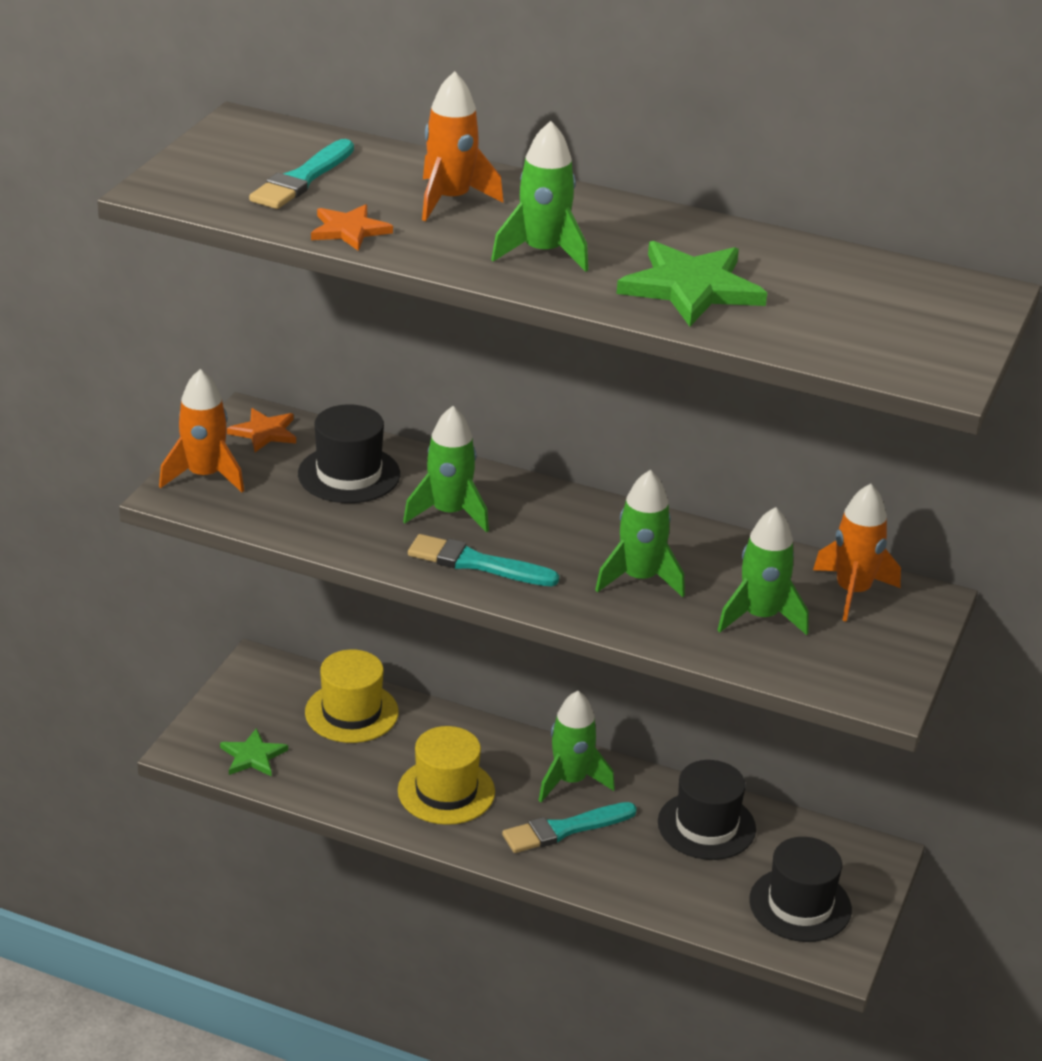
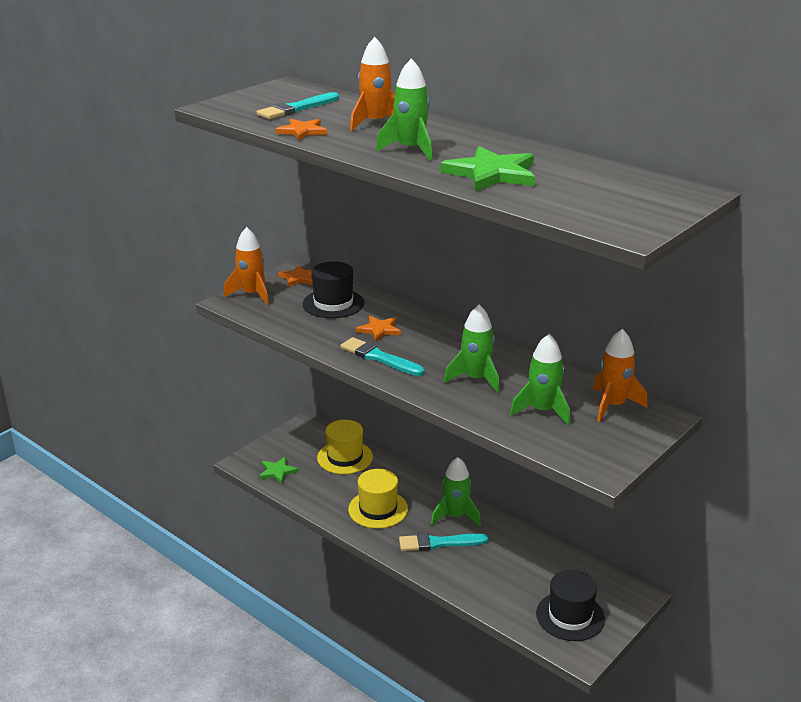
camera: 20 degrees right, 5 degrees down
green rocket [403,406,489,532] -> orange star [356,316,401,341]
black hat [658,760,756,860] -> none

